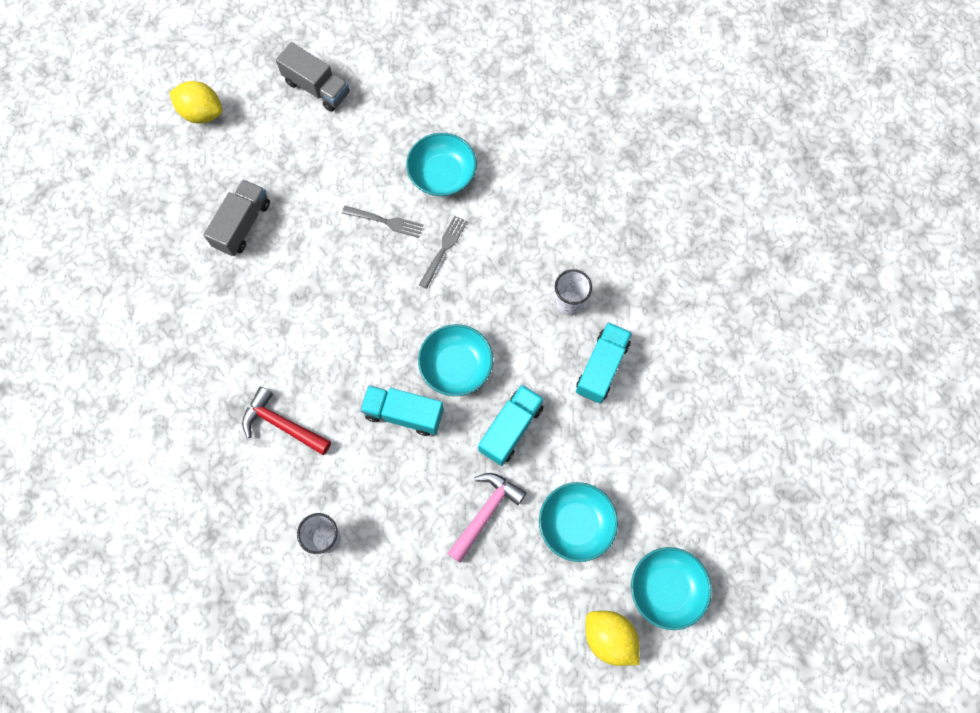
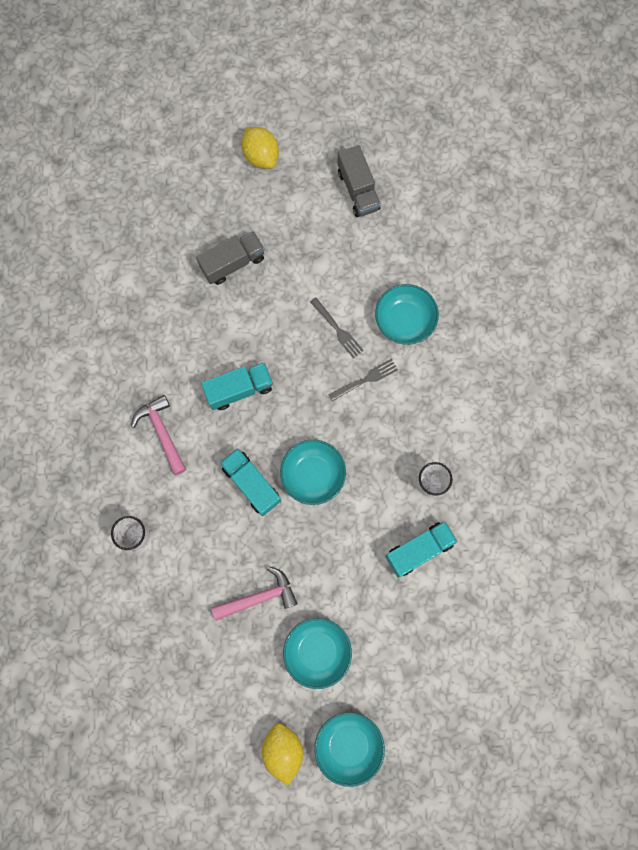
camera: 35 degrees right, 5 degrees up
red hammer [242,387,331,455] -> pink hammer [131,395,186,475]
turquoise truck [478,384,544,466] -> turquoise truck moved to [201,362,273,410]

